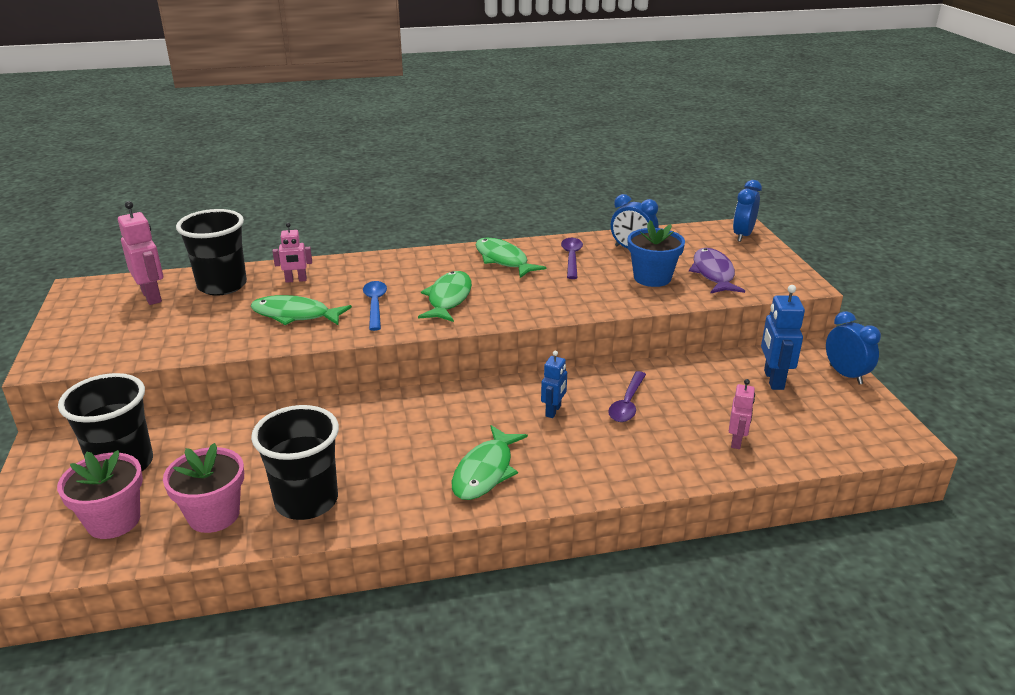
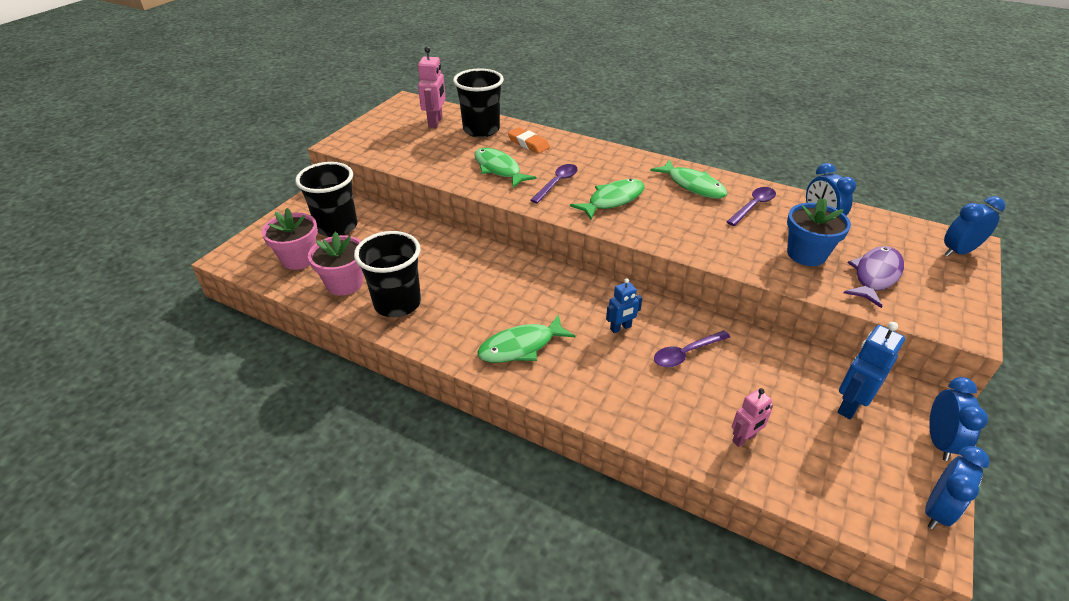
camera: 40 degrees right, 10 degrees up
pink robot [272,223,312,283] -> orange eraser [508,127,550,153]
blue spoon [363,281,387,331] -> purple spoon [530,164,578,204]
green fish [476,238,546,278] -> green fish turned 135 degrees clockwise [650,160,727,199]
none -> blue clock [925,446,990,529]

